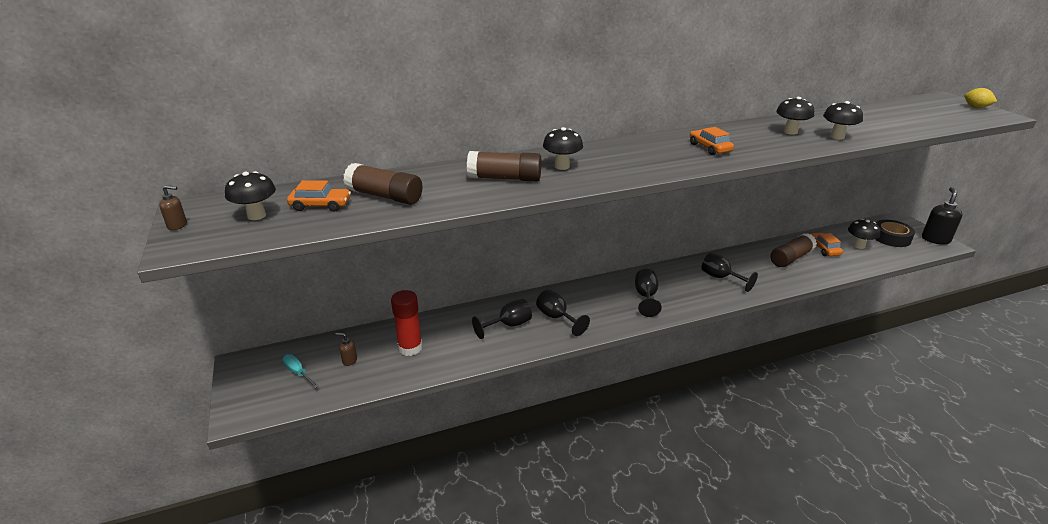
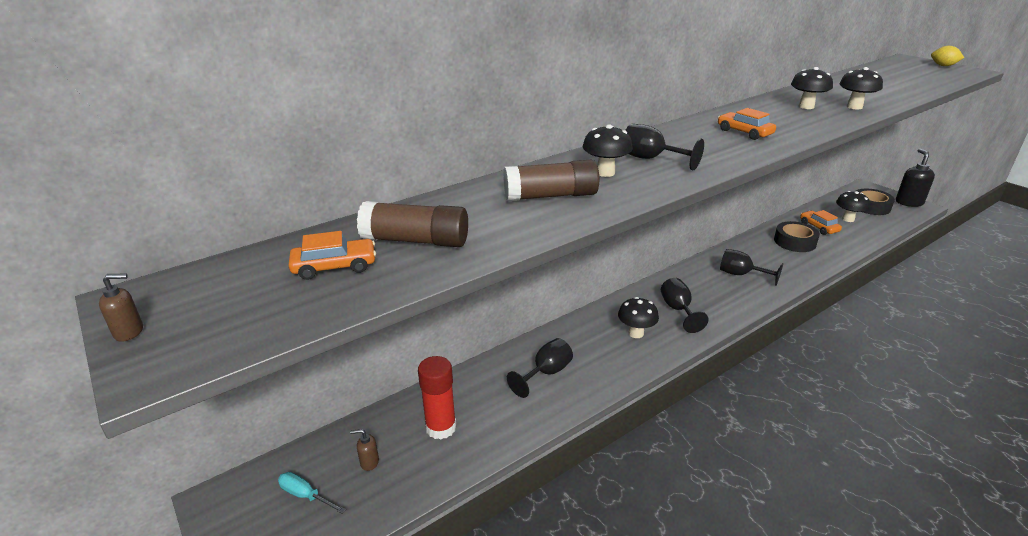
camera: 15 degrees left, 0 degrees up
black mushroom [225,171,276,220] -> black mushroom moved to [618,297,659,338]
black goblet [536,290,590,336] -> black goblet moved to [625,124,704,170]
brown glue stick [770,233,817,267] -> black tape [774,221,820,252]

